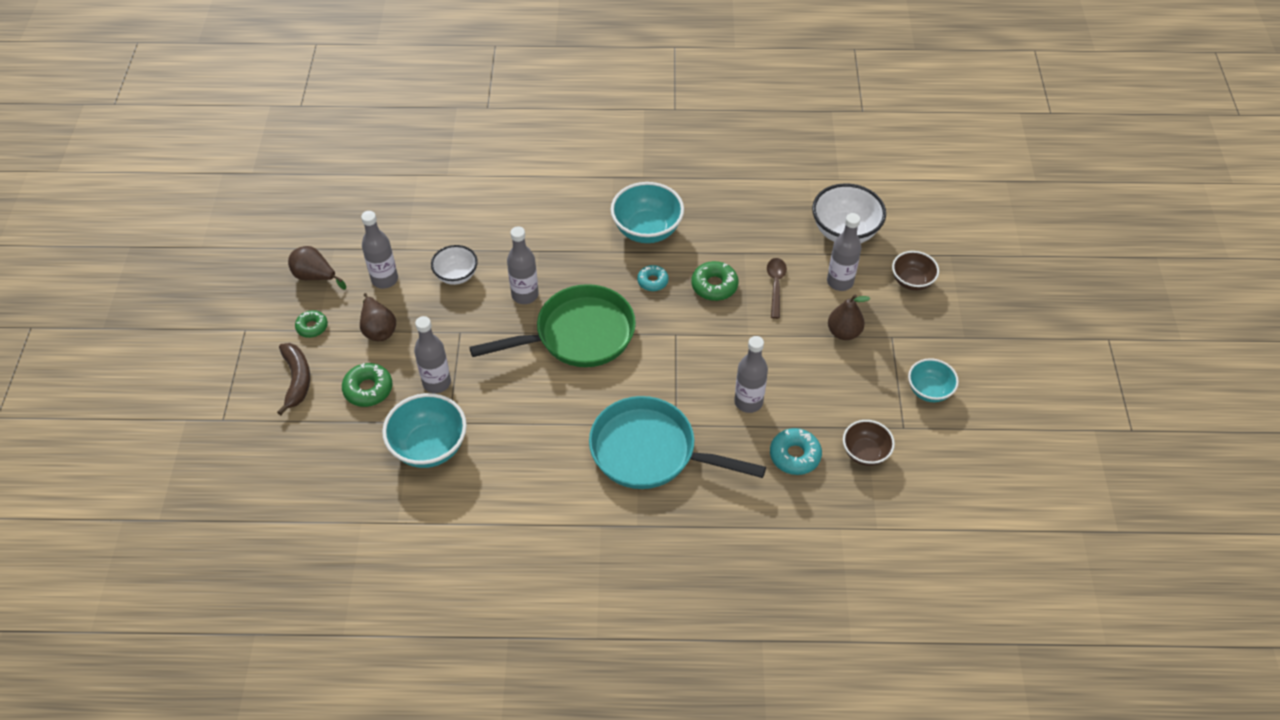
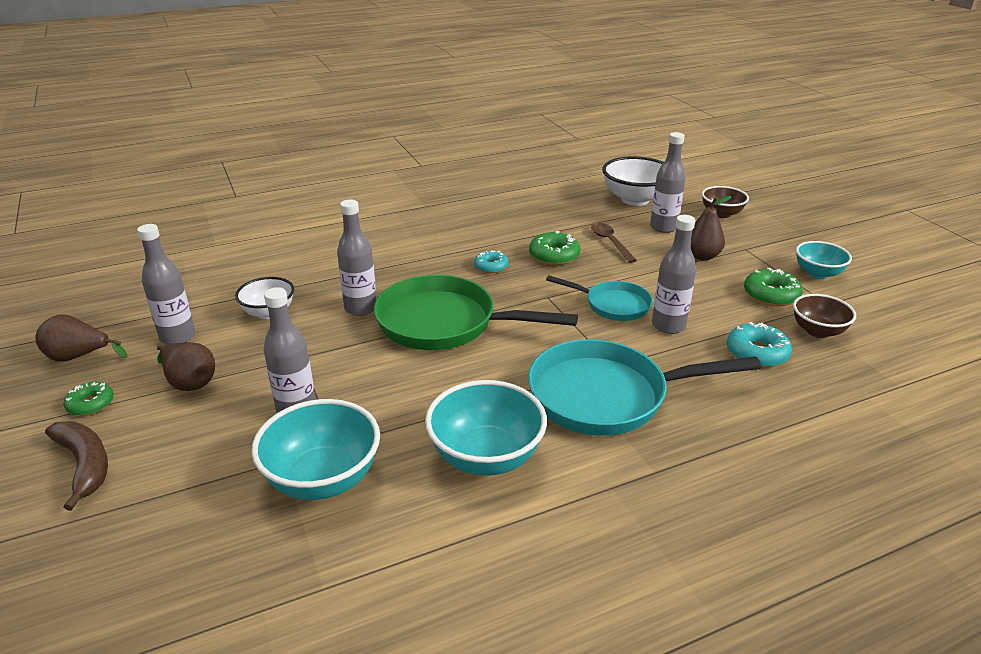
camera: 25 degrees left, 20 degrees down
green donut [342,363,393,407] -> green donut moved to [744,268,803,306]
green pan [469,284,636,367] -> green pan turned 120 degrees counterclockwise [374,275,578,350]
turquoise bowl [611,182,684,243] -> turquoise bowl moved to [425,380,547,476]
none -> turquoise pan [546,275,653,321]

